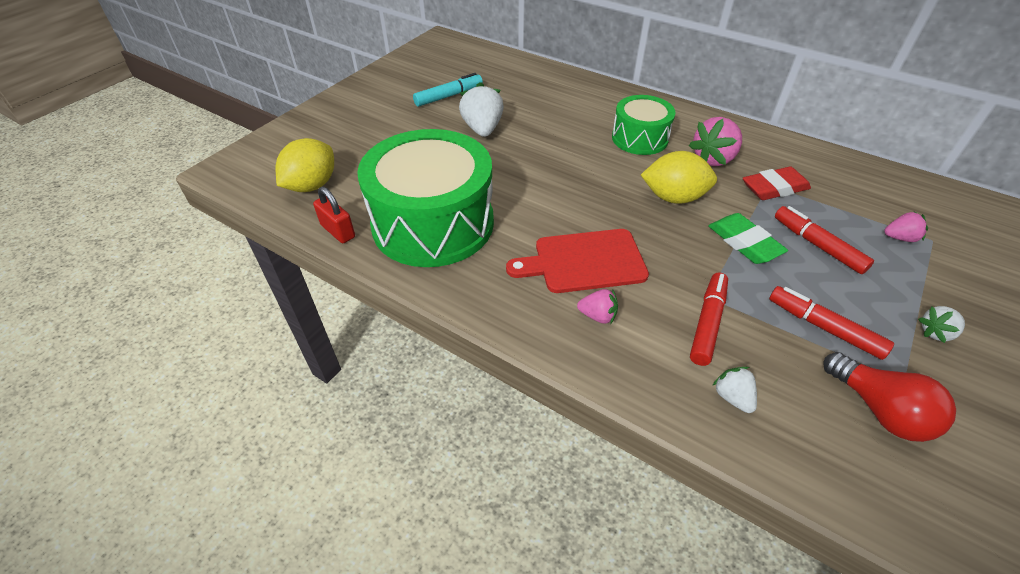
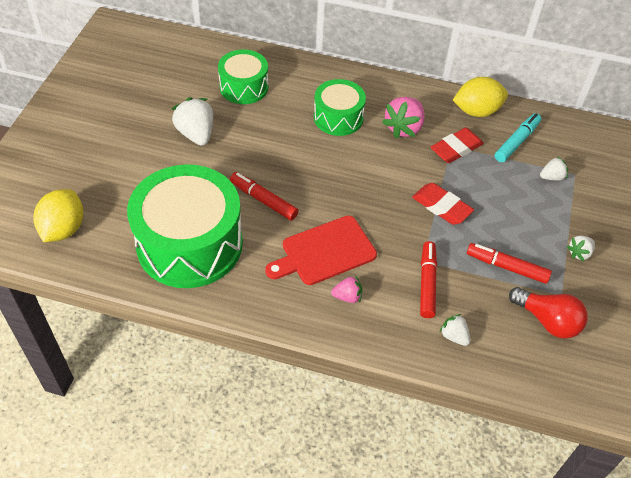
camera: 20 degrees left, 5 degrees up
red padlock [313,187,355,243] -> none
turquoise marker [413,73,483,107] -> turquoise marker moved to [495,113,541,162]
yellow lemon [641,151,717,204] -> yellow lemon moved to [453,77,508,117]
green eraser [708,213,788,264] -> red eraser [412,183,474,225]
red marker [775,206,874,274] -> red marker moved to [230,172,299,221]
pink strawberry [884,211,928,242] -> white strawberry [540,157,568,181]
none -> green drum [218,49,268,104]

